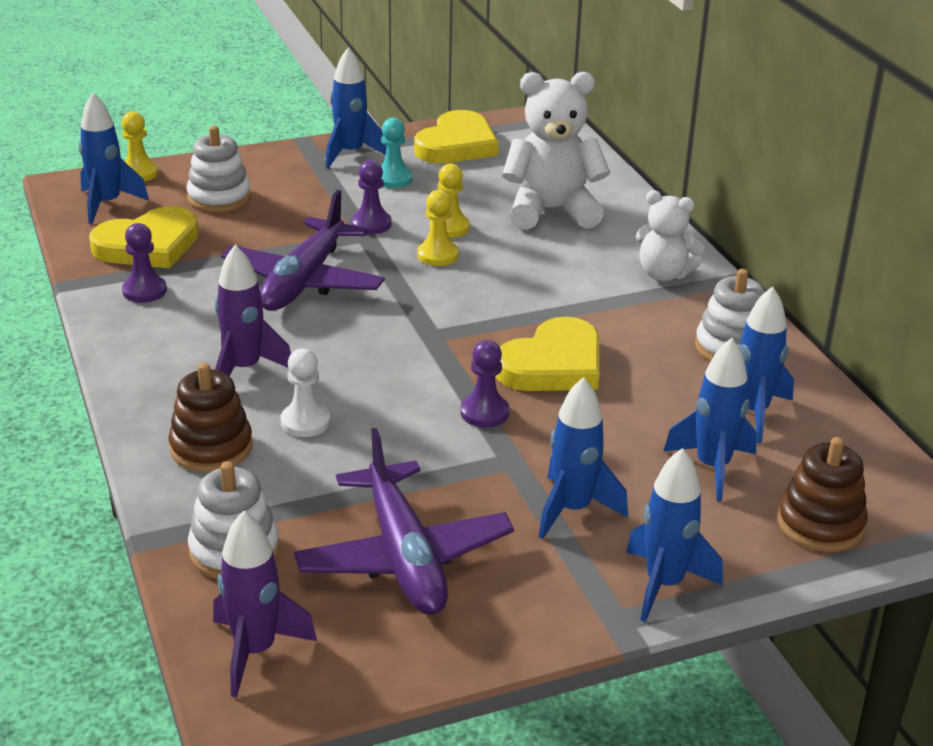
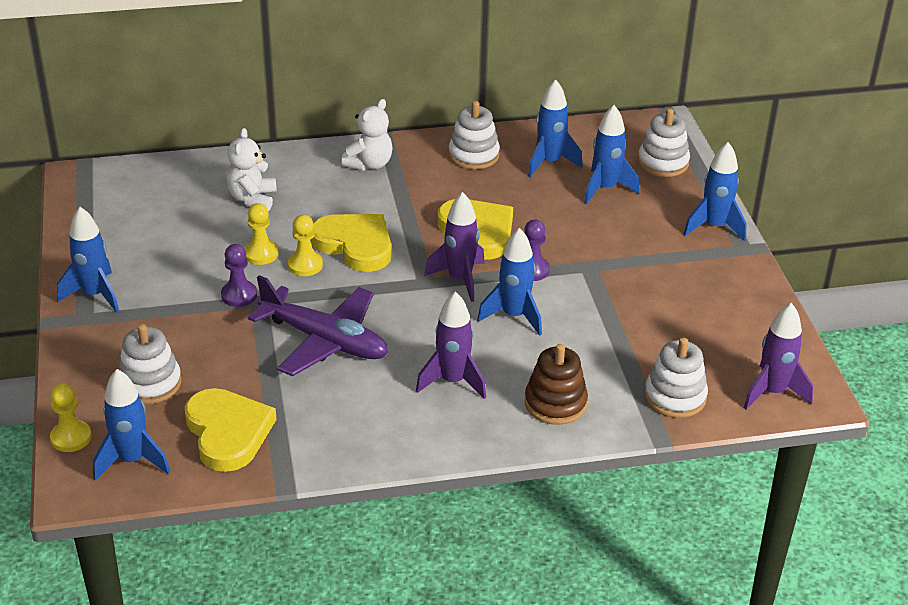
camera: 80 degrees left, 5 degrees up
purple pawn [122,223,167,303] -> none
white pawn [280,349,330,437] -> none
purple plane [294,428,514,615] -> none
turquoise pawn [381,118,412,188] -> none
yellow heart [414,110,499,163] -> yellow heart moved to [311,214,391,272]
white teddy bear [502,72,610,230] -> white teddy bear [226,128,277,211], size x0.62
blue rocket [539,377,628,539] -> blue rocket moved to [477,228,542,336]
brown stacking toy [778,437,868,552] -> white stacking toy [638,108,690,177]
none -> purple rocket [424,192,485,302]

